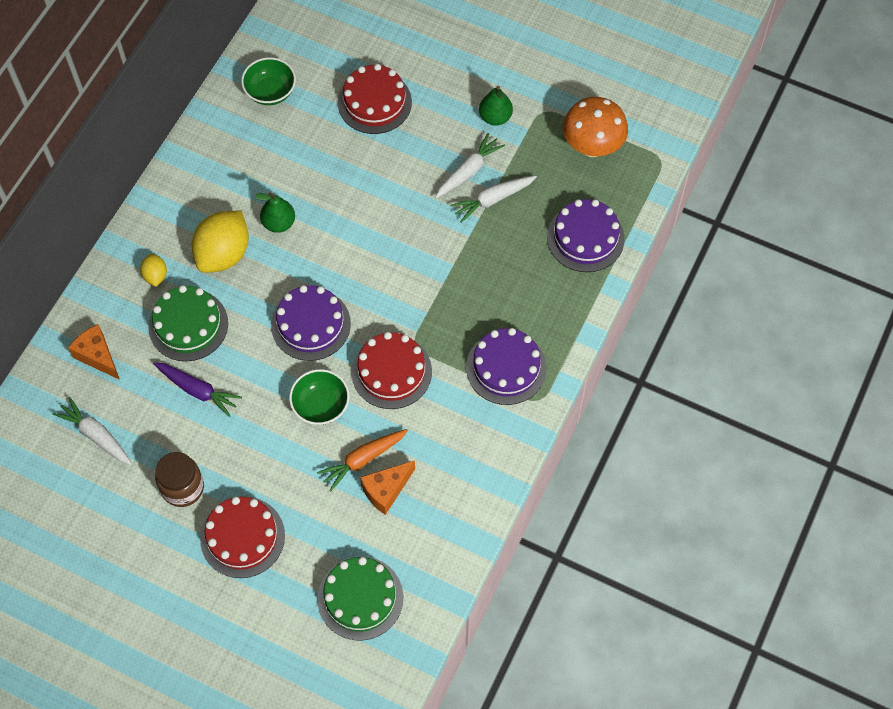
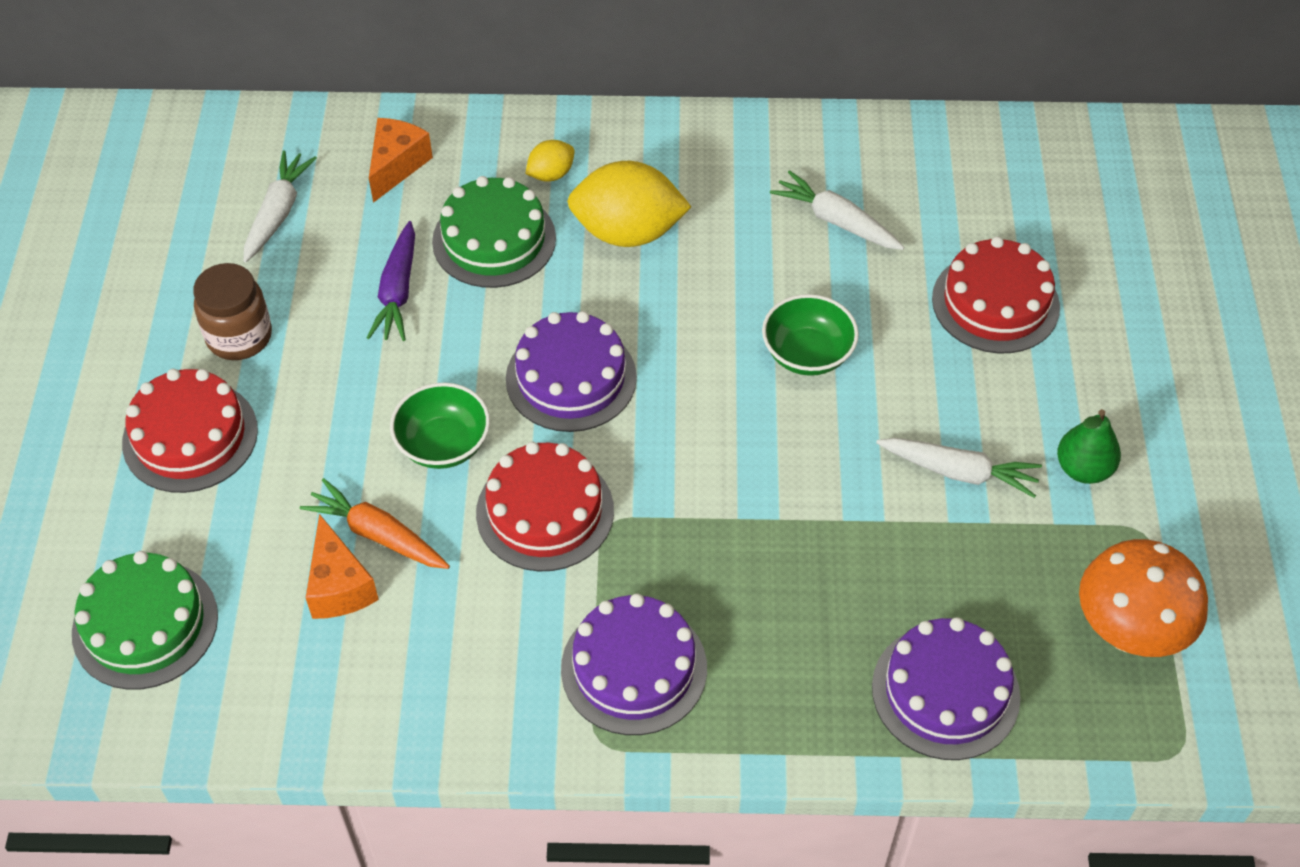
camera: 65 degrees right, 10 degrees down
green bowl [241,57,296,105] -> green bowl moved to [762,294,859,376]
green pear [254,192,295,233] -> none
orange cheese [360,460,415,515] -> orange cheese turned 135 degrees counterclockwise [306,514,379,619]
white carrot [450,176,537,223] -> white carrot moved to [770,170,904,250]

